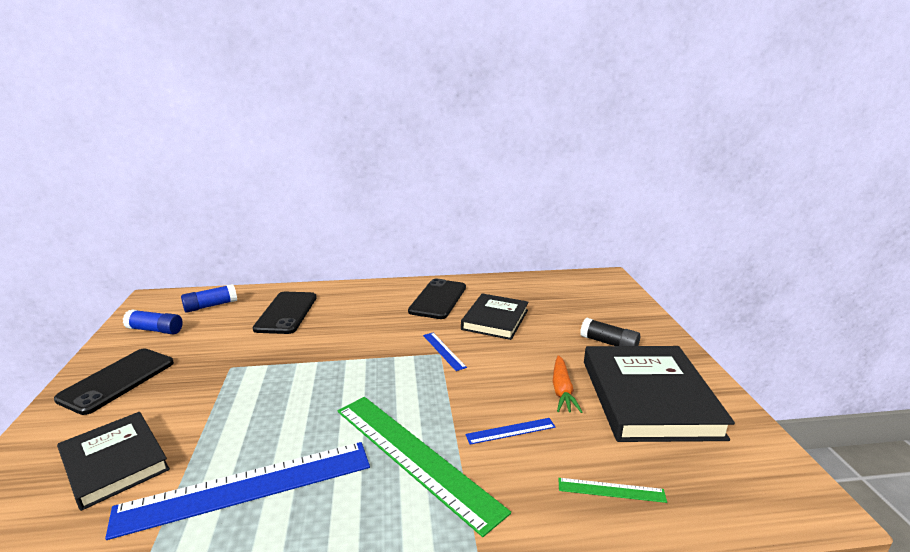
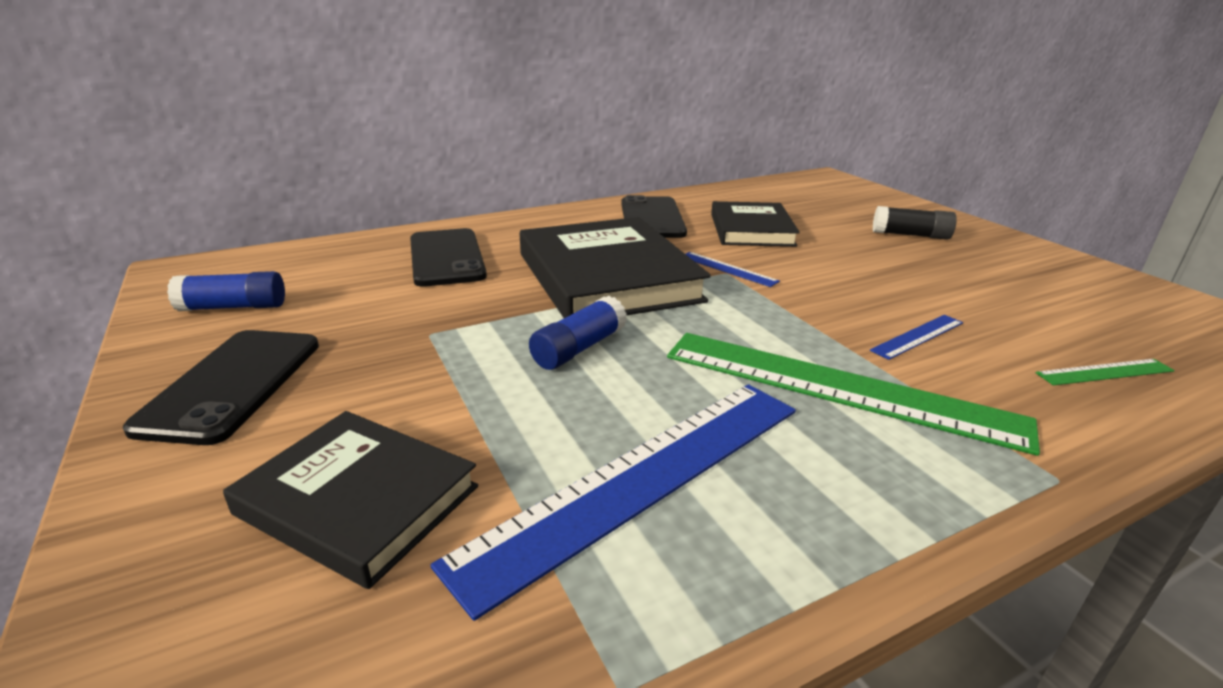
camera: 20 degrees left, 5 degrees up
blue glue stick [181,284,237,313] -> blue glue stick moved to [529,296,627,370]
orange carrot [553,355,582,413] -> none
black book [584,346,735,442] -> black book moved to [520,217,711,318]

